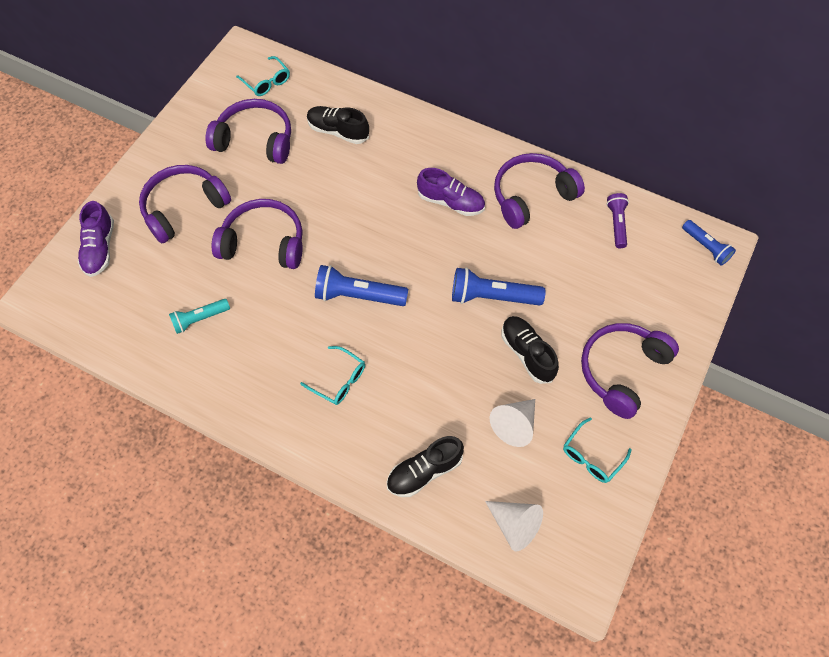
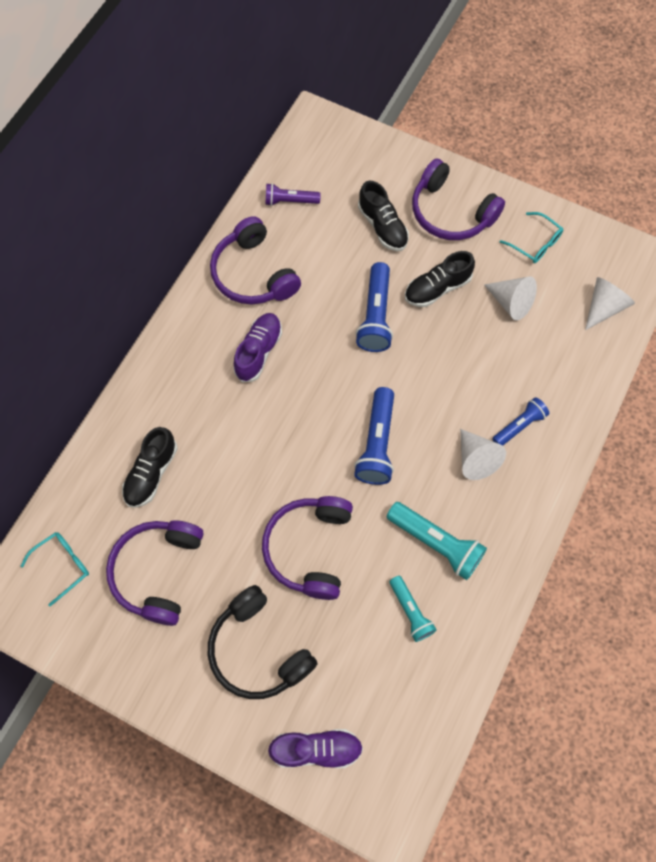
camera: 90 degrees left, 5 degrees up
purple headphones [139,165,231,244] -> black headphones [208,585,318,699]
turquoise glasses [300,346,365,405] -> white cone [460,429,506,480]
black shoe [387,436,464,497] -> black shoe moved to [358,181,409,251]
blue flashlight [682,220,736,266] -> blue flashlight moved to [492,397,549,446]
none -> turquoise flashlight [387,502,487,580]

